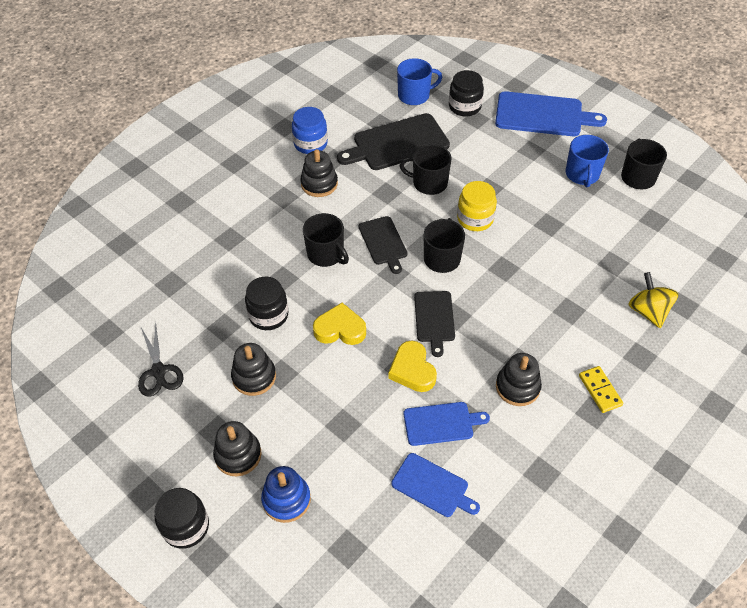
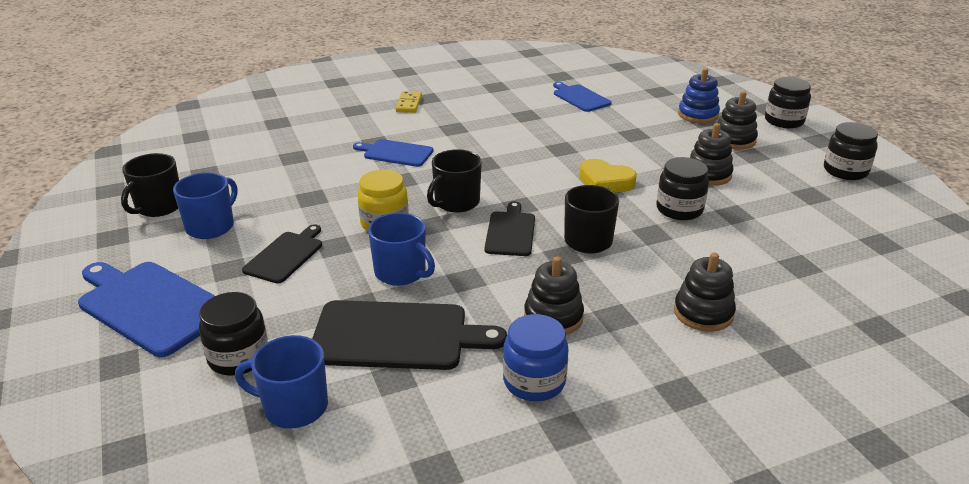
camera: 155 degrees left, 20 degrees down
black scissors [138,323,184,397] -> none
yellow heart [388,341,437,392] -> none
black mug [399,144,452,195] -> blue mug [368,213,435,286]
blue cutting board [403,402,490,446] -> blue cutting board moved to [353,139,434,167]
black cutting board [414,291,455,357] -> black cutting board moved to [242,224,322,284]
black stacking toy [496,353,542,406] -> black stacking toy moved to [674,252,736,332]
yellow spinning top [628,272,678,328] -> none
none -> black jar [824,122,878,180]

